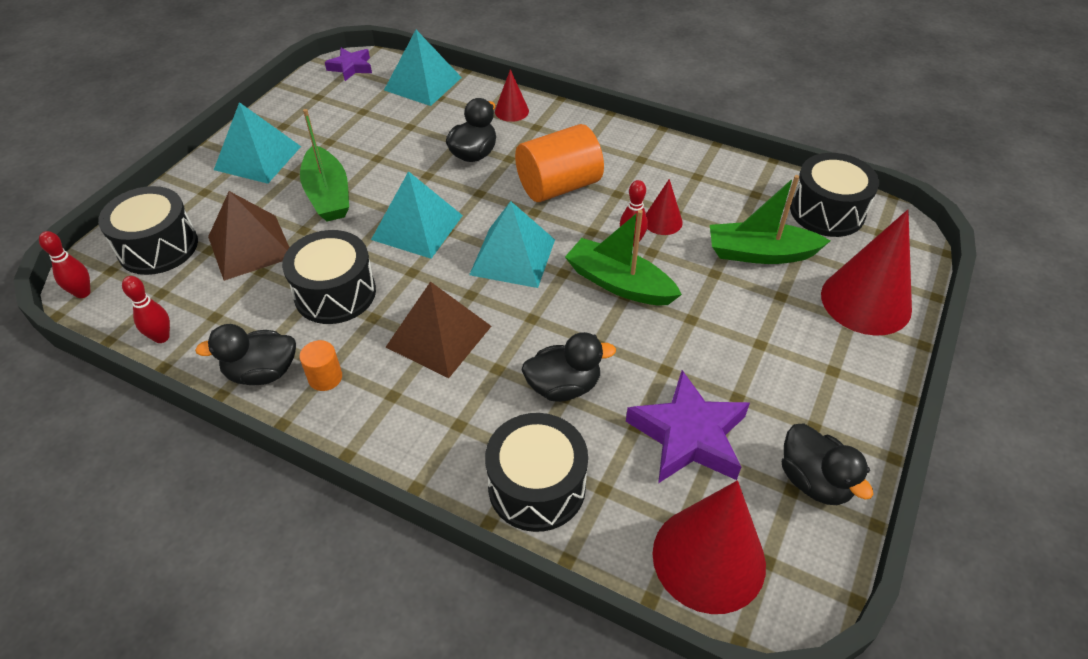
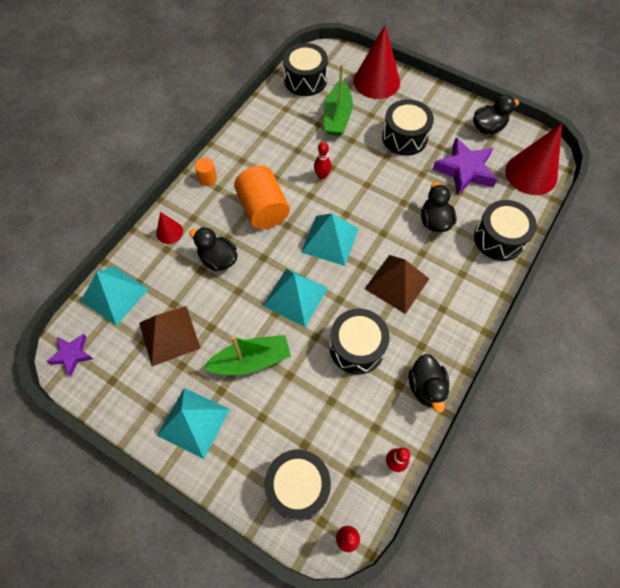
camera: 85 degrees left, 15 degrees up
brown pyramid [208,191,290,281] -> brown pyramid moved to [139,306,201,367]
orange cylinder [299,340,342,391] -> orange cylinder moved to [195,158,217,186]
green boat [565,210,682,305] -> none
red cone [646,179,683,235] -> none
none -> black drum [382,99,434,156]

